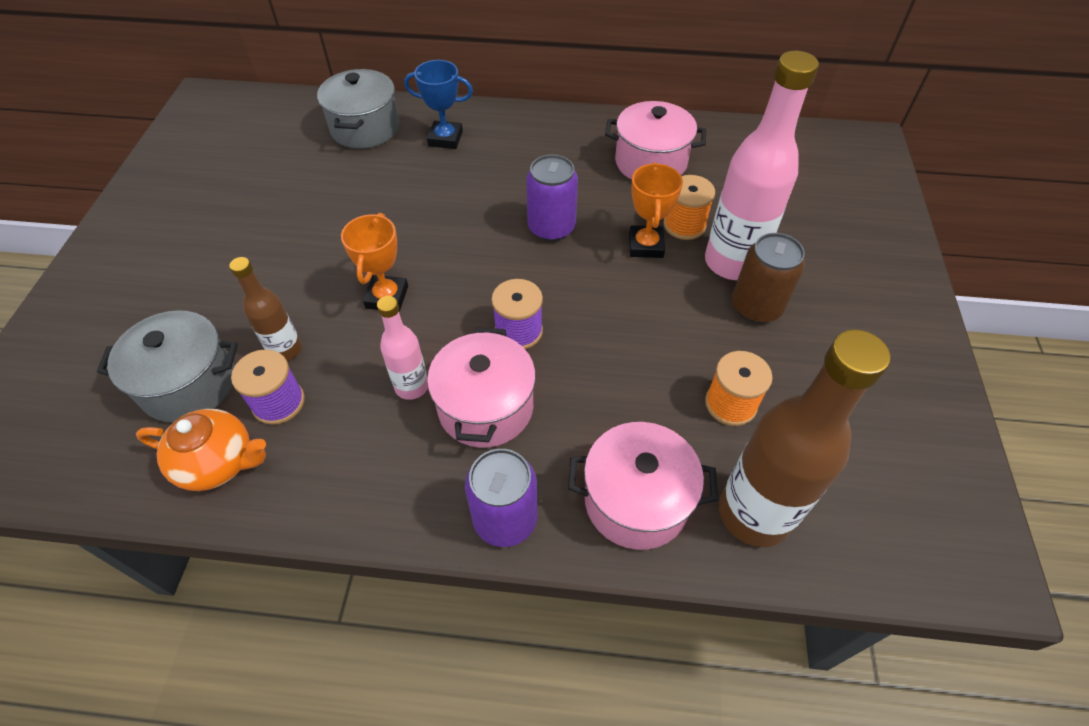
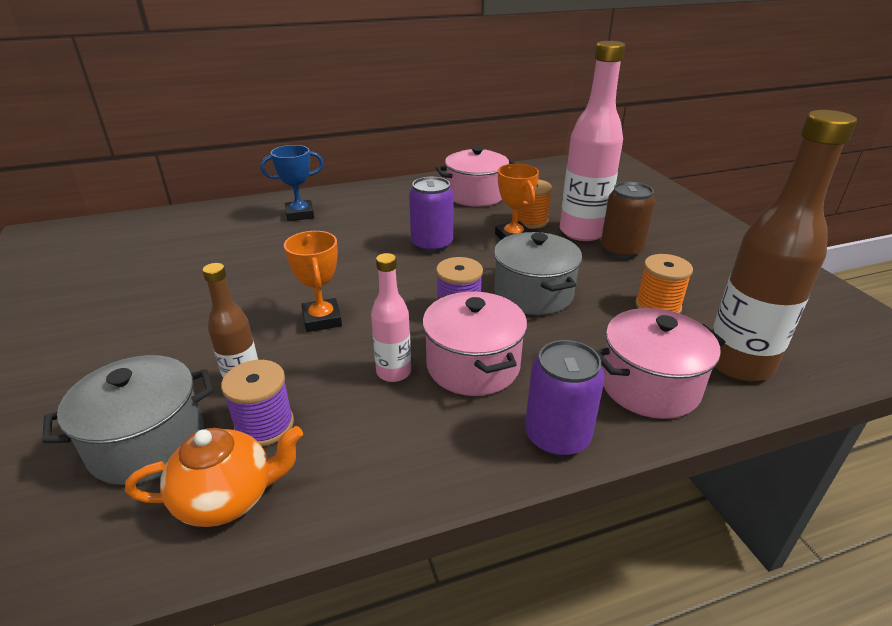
camera: 25 degrees left, 20 degrees down
grey pot [317,69,399,149] -> grey pot moved to [494,232,582,315]

